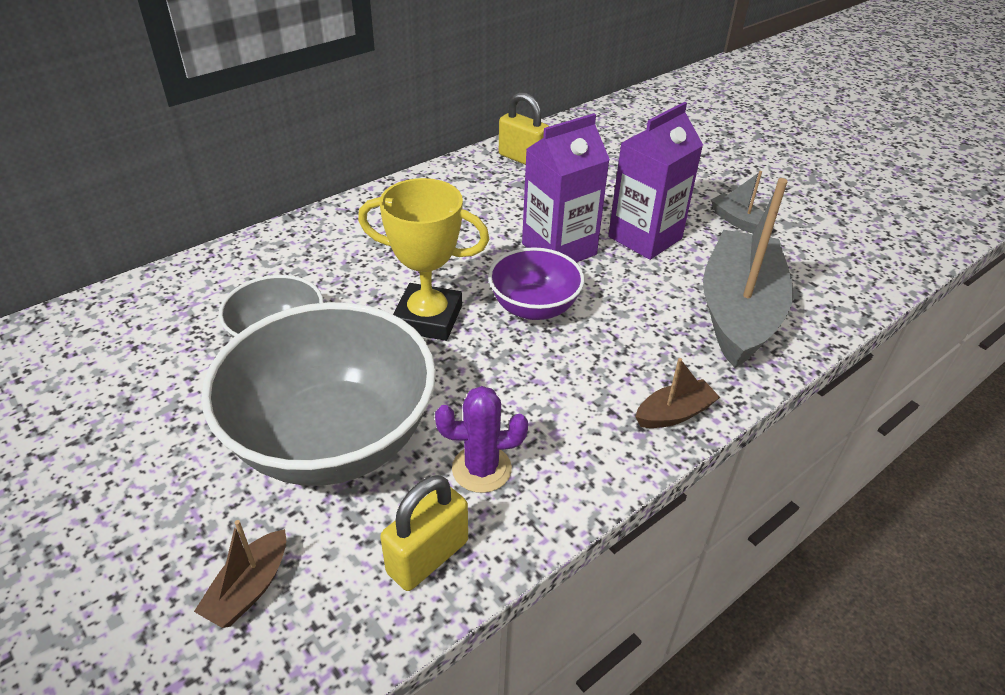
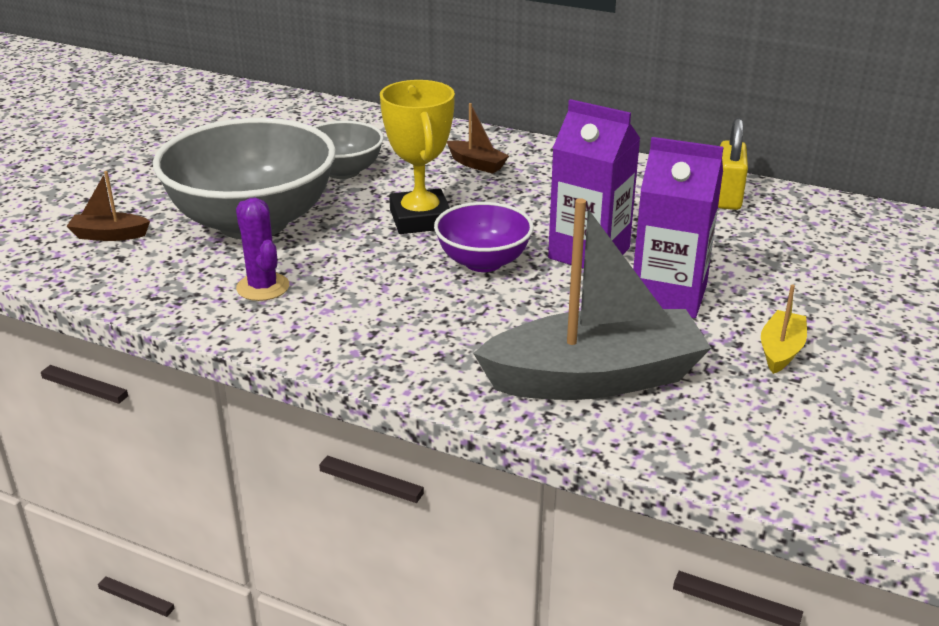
camera: 65 degrees right, 10 degrees down
yellow padlock [380,475,468,591] -> none
brown boat [636,358,720,428] -> brown boat moved to [447,103,509,173]
grey boat [711,171,774,233] -> yellow boat [761,284,807,374]

